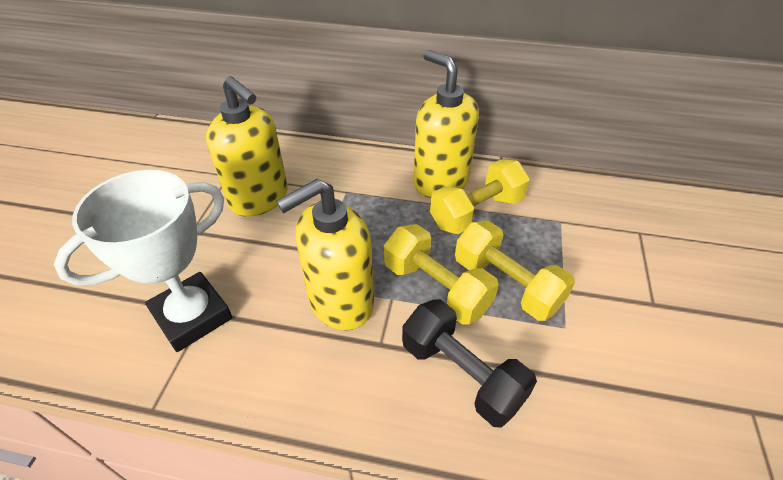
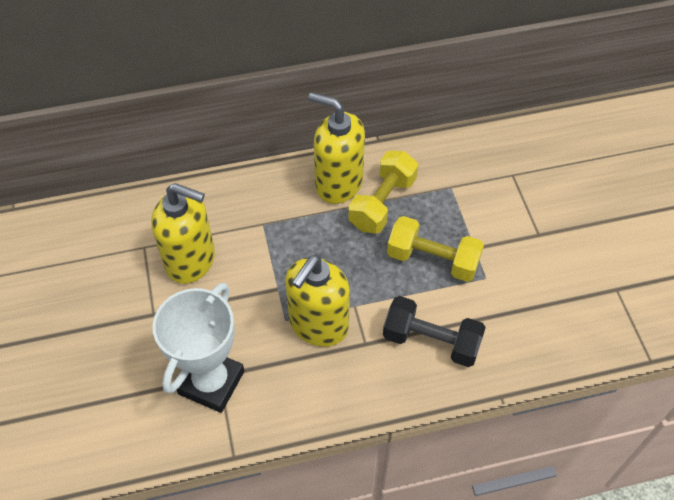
camera: 25 degrees left, 10 degrees up
yellow dumbbell [384,224,499,325] -> none

